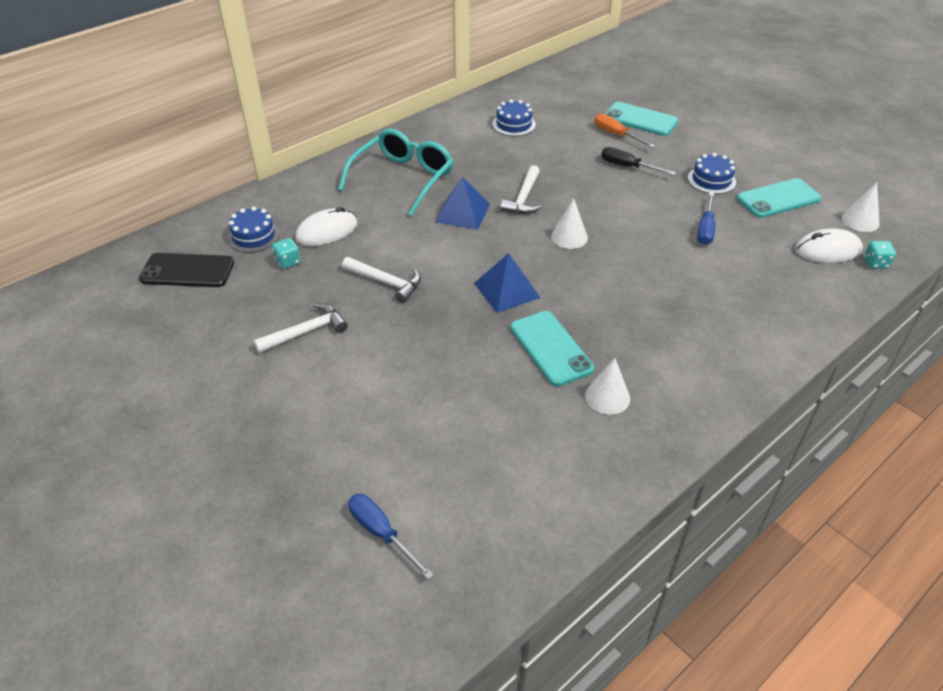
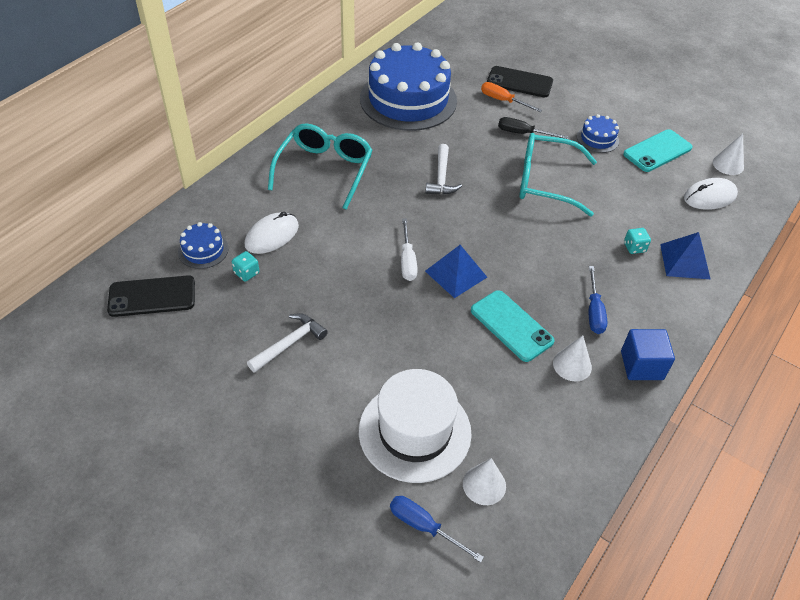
camera: 15 degrees left, 5 degrees up
white hammer [342,257,421,303] -> none
blue pyramid [435,177,490,230] -> blue pyramid moved to [660,232,710,279]
blue cake [492,100,536,136] -> blue cake [360,43,457,131], size x2.39
white cone [551,198,588,249] -> white cone moved to [463,458,506,505]
turquoise phone [605,102,678,136] -> black phone [487,66,553,97]
blue screwdriver [697,192,716,245] -> blue screwdriver moved to [589,266,607,334]
turquoise dice [864,241,896,269] -> turquoise dice moved to [624,228,651,254]
none -> white hat [359,369,472,483]
none -> white screwdriver [401,218,418,281]
none -> turquoise glasses [519,133,597,217]
none -> blue cube [621,329,675,380]

